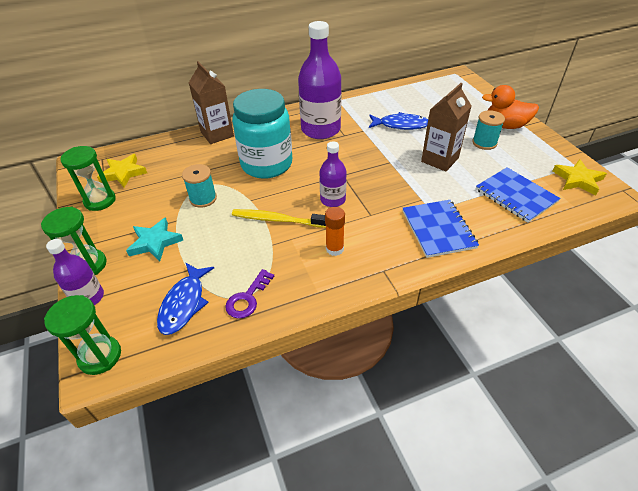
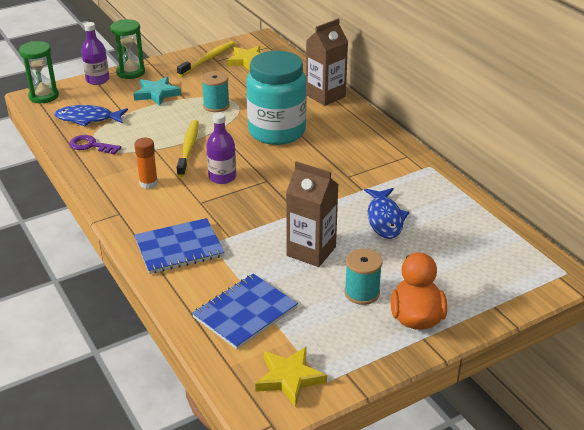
camera: 80 degrees right, 10 degrees down
green hourglass [60,146,116,211] -> yellow toothbrush [177,41,235,77]
purple bottle [298,21,342,139] -> none

